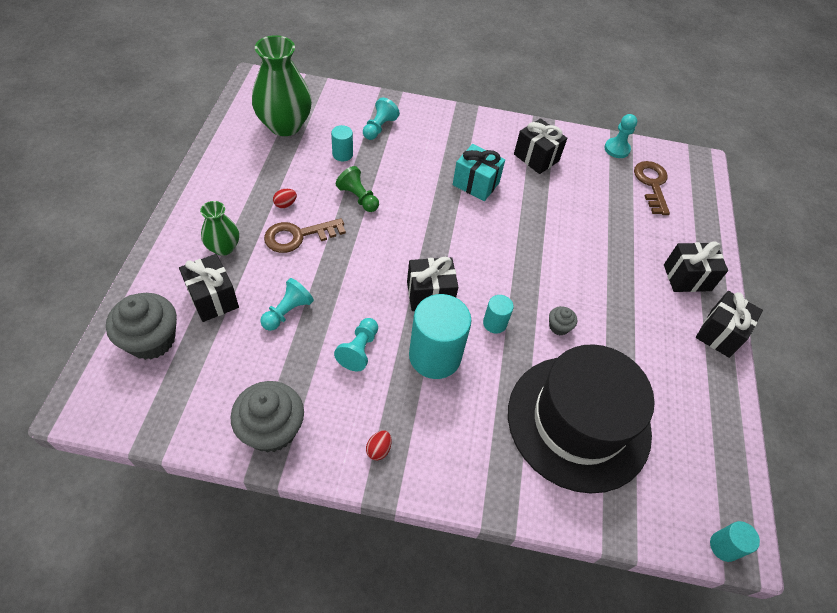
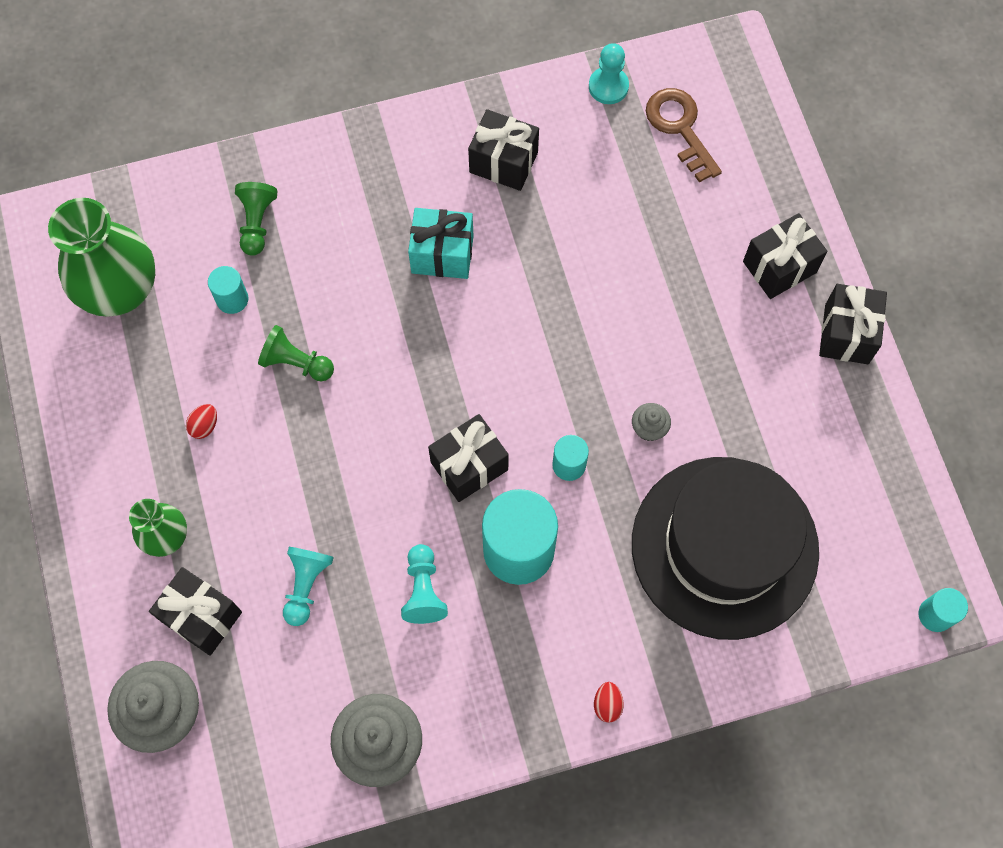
camera: 20 degrees left, 15 degrees up
brown key [264,218,346,253] -> none
turquoise pawn [363,98,400,140] -> green pawn [235,182,278,256]
red egg [366,431,391,460] -> red egg moved to [594,682,624,722]

